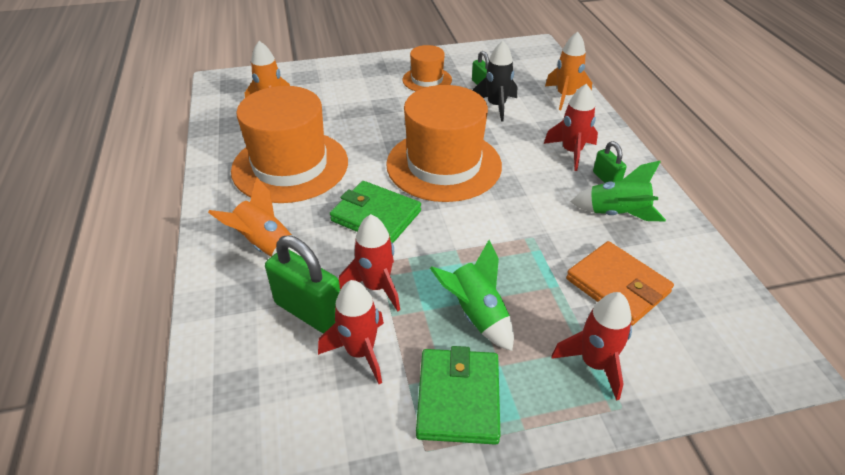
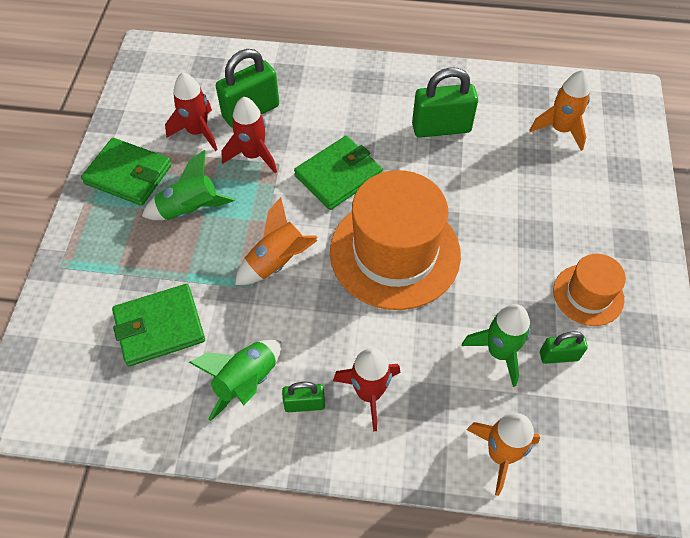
camera: 110 degrees right, 15 degrees up
orange rocket [208,177,299,257] -> orange rocket moved to [235,197,318,285]
orange hat [231,86,348,203] -> green padlock [412,67,478,138]
black rocket [473,41,517,122] -> green rocket [462,304,531,387]
red rocket [551,292,632,401] -> none
orange wallet [566,241,674,326] -> green wallet [112,284,205,366]

